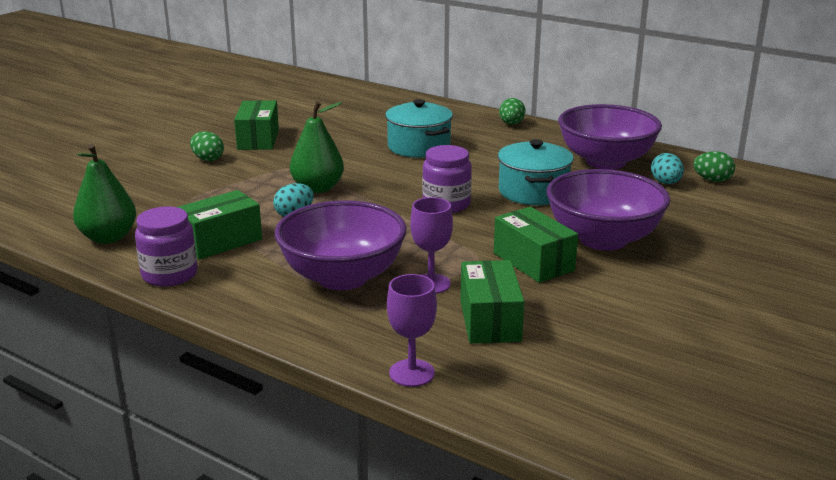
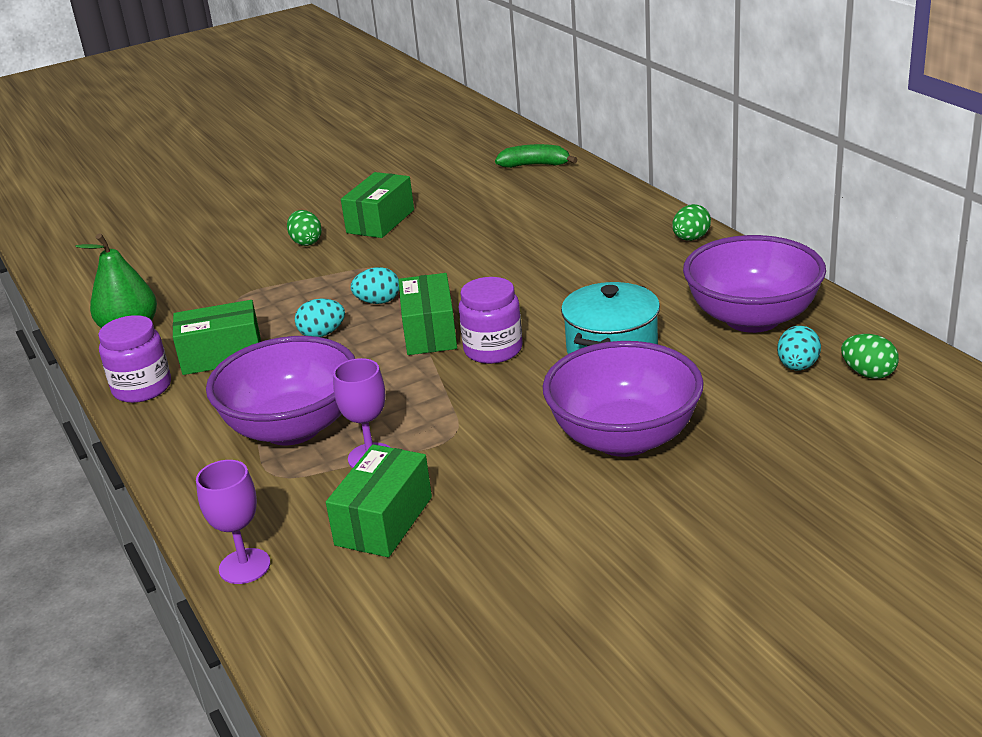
camera: 30 degrees right, 5 degrees up
green pear [290,101,344,193] -> turquoise egg [351,267,399,304]
turquoise pot [385,99,453,158] -> none
green box [494,207,578,283] -> green box moved to [399,273,457,355]
none -> green banana [495,144,577,168]

